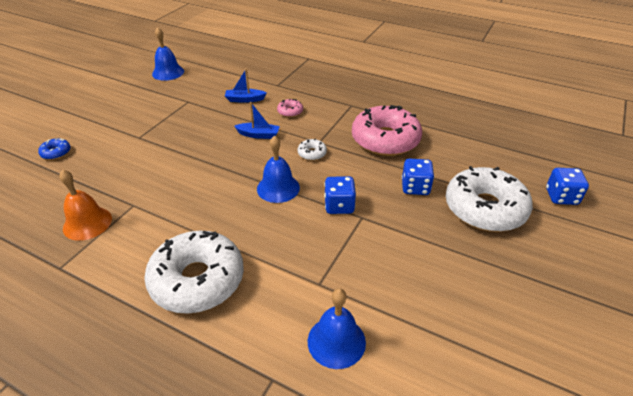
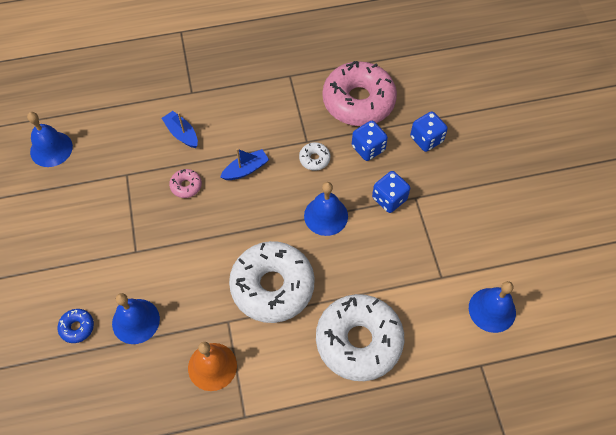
camera: 40 degrees left, 20 degrees up
blue boat [225,68,267,103] -> blue boat turned 90 degrees clockwise [162,111,198,148]
pink donut [277,99,303,117] -> pink donut moved to [169,169,202,198]
white donut [446,166,533,232] -> white donut moved to [229,241,315,323]
blue dice [546,168,589,205] -> blue dice moved to [352,121,388,161]
none -> blue bell [112,293,160,344]

